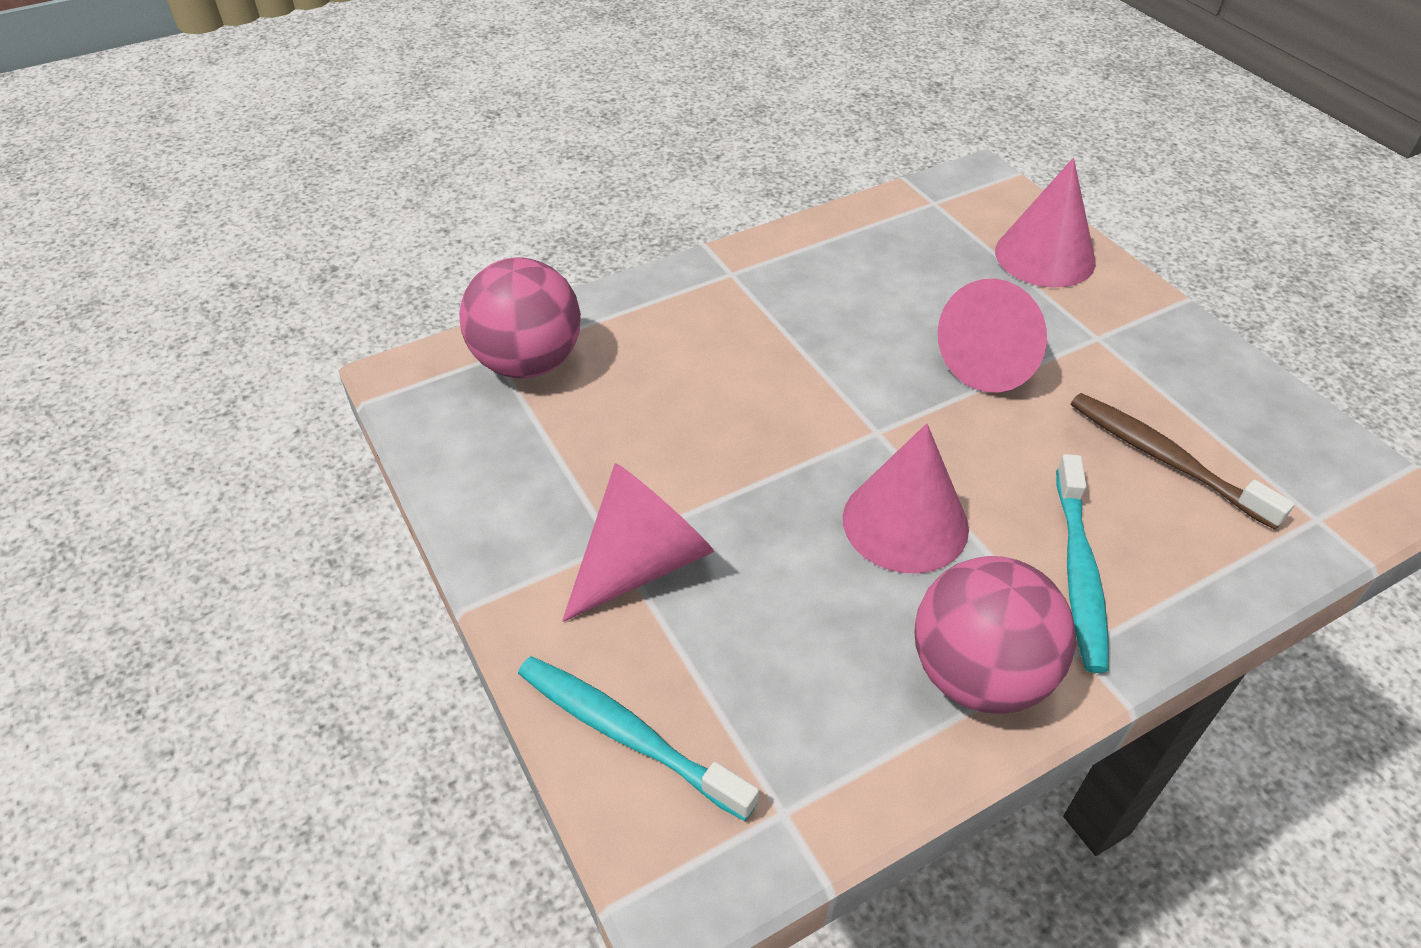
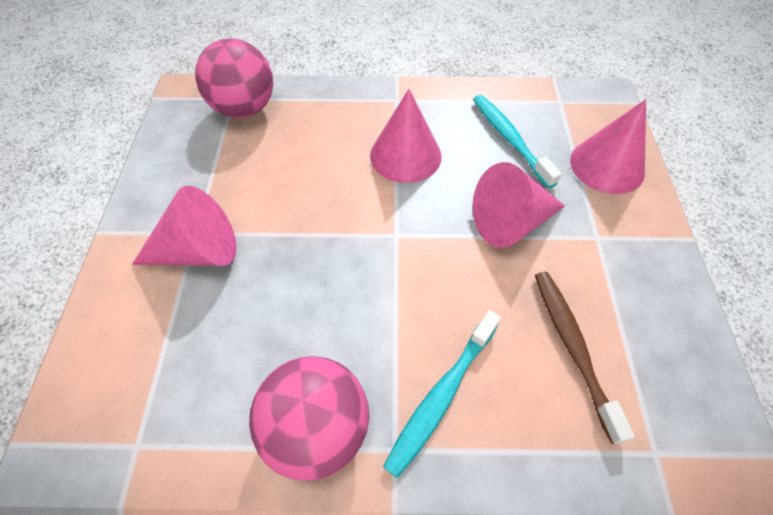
camera: 30 degrees right, 10 degrees up
turquoise toothbrush [518,656,759,821] -> turquoise toothbrush moved to [473,95,562,188]
pink cone [843,423,969,574] -> pink cone moved to [370,89,441,183]

